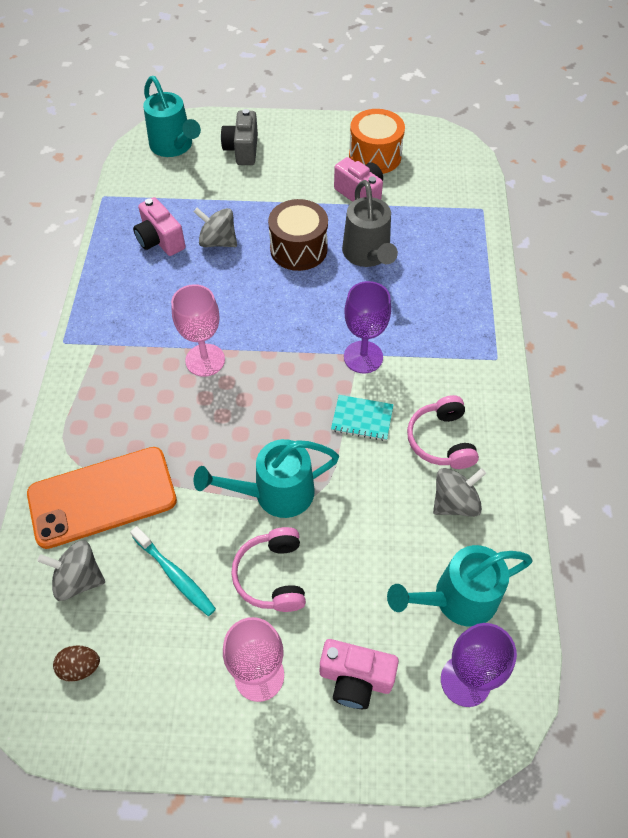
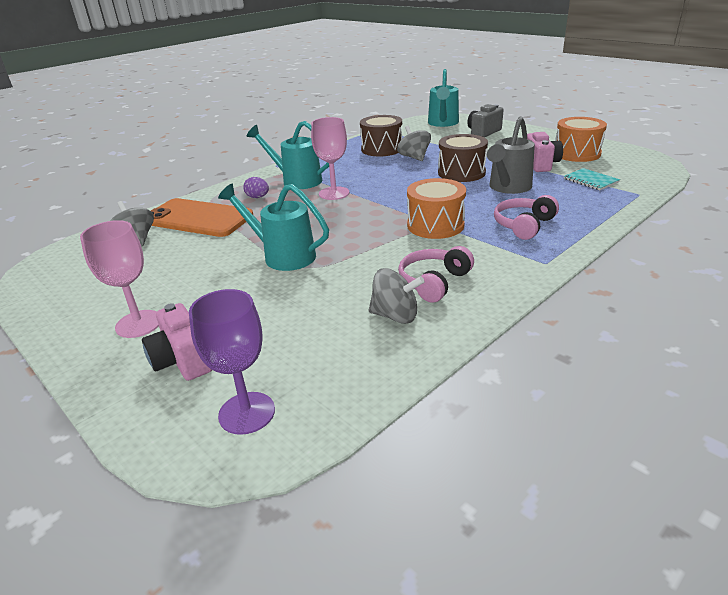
camera: 45 degrees right, 25 degrees down
brown egg [53,645,100,682] -> none
turquoise toothbrush [130,526,216,616] -> none
pink camera [133,197,186,256] -> brown drum [360,115,402,156]
pink headphones [231,527,306,612] -> pink headphones moved to [494,195,559,240]
turquoise notebook [331,395,394,441] -> turquoise notebook moved to [564,168,620,190]
purple goblet [344,281,391,373] -> orange drum [407,178,466,239]
turquoise watering can [387,545,533,627] -> turquoise watering can moved to [247,121,329,189]
none -> purple egg [243,177,269,198]

